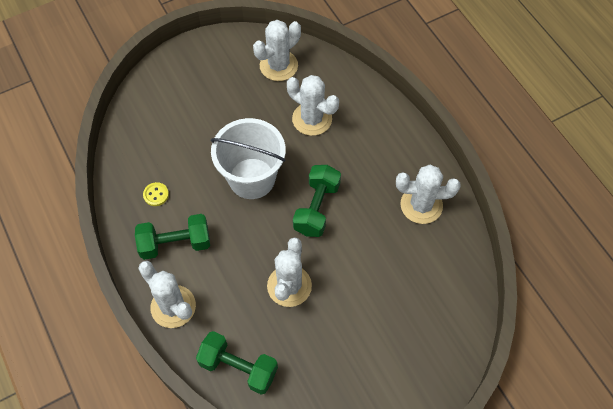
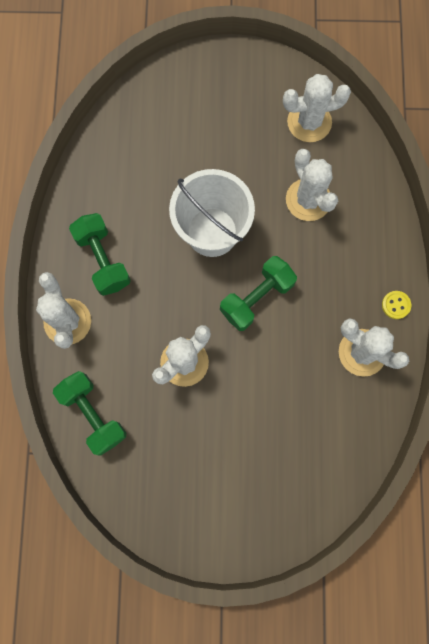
camera: 30 degrees right, 15 degrees up
green dumbbell [135,214,210,260] -> green dumbbell turned 45 degrees clockwise [69,213,131,296]
yellow button [143,182,169,206] -> yellow button moved to [382,291,411,319]

